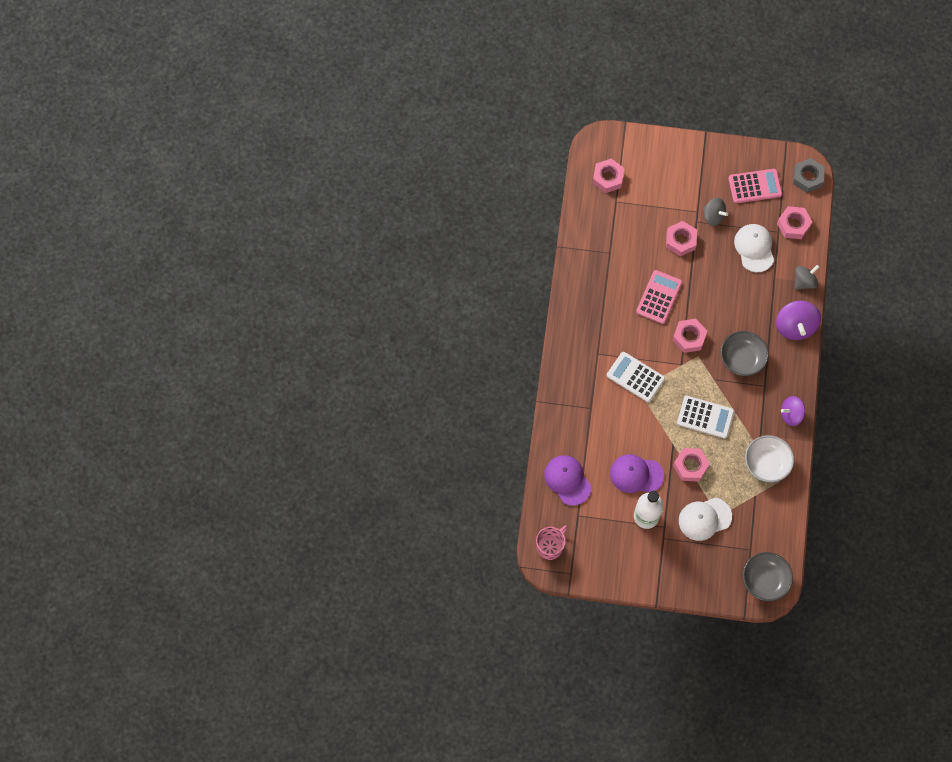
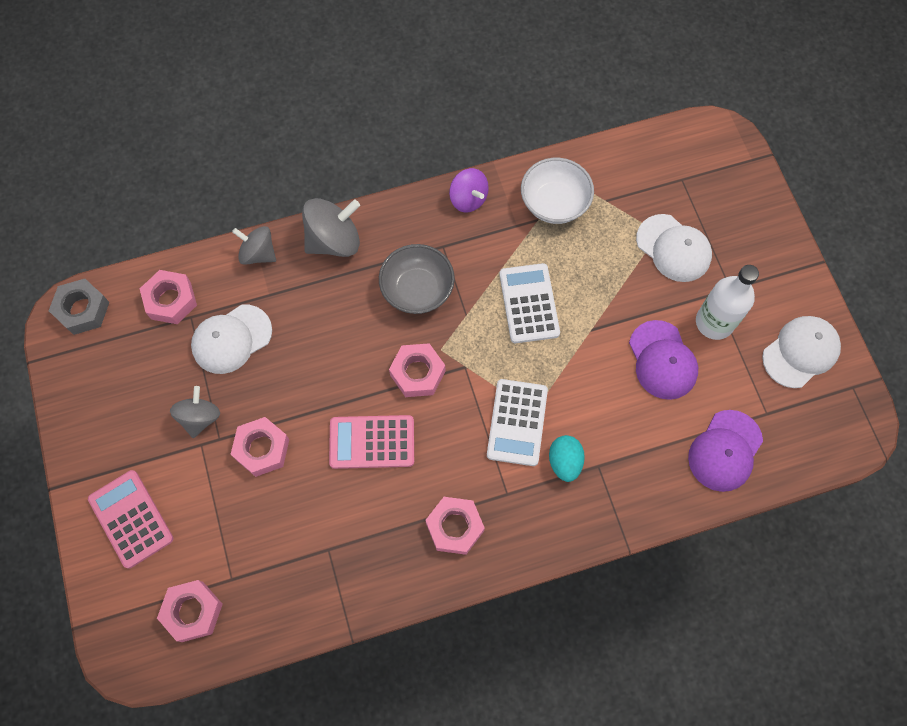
camera: 115 degrees left, 0 degrees up
pink mug [536,525,568,560] -> none
pink nut [673,448,710,482] -> pink nut moved to [426,497,485,555]
pink calculator [728,169,782,203] -> pink calculator moved to [88,470,174,569]
grey bowl [743,552,793,601] -> none
purple spinning top [776,300,821,340] -> grey spinning top [302,198,360,257]
none -> turquoise egg [549,435,585,482]
none -> white cap [762,316,841,388]

